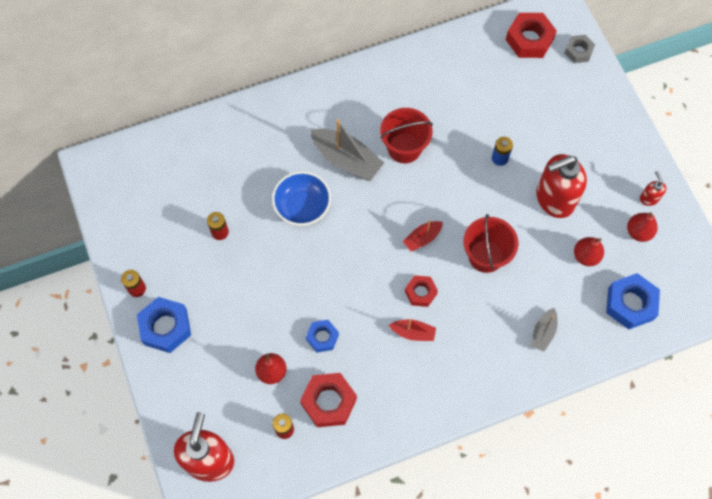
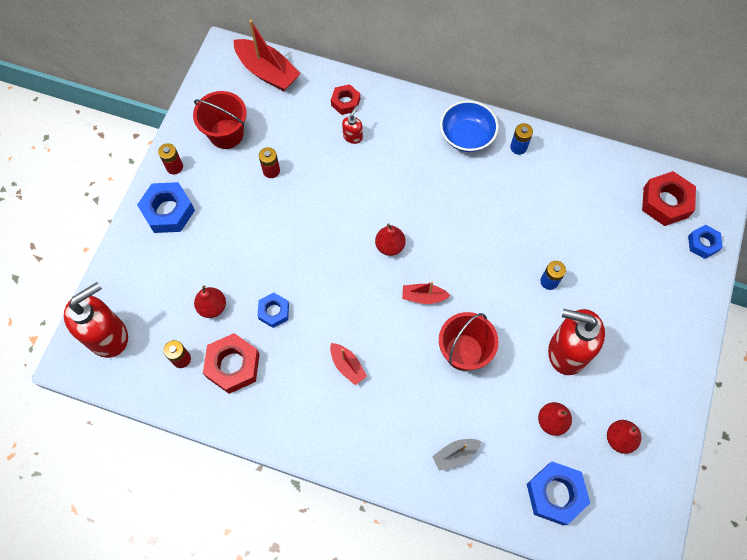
camera: 40 degrees right, 0 degrees up
blue bowl [272,171,331,226] -> blue bowl moved to [440,100,498,152]
grey boat [310,119,384,181] -> none
red bucket [380,108,433,163] -> red bucket moved to [193,91,247,149]
red nut [405,275,438,307] -> red nut moved to [331,84,360,115]
grey nut [564,35,595,63] -> blue nut [688,225,723,259]
red soap dispenser [640,171,666,206] -> red soap dispenser moved to [342,106,363,144]
none -> red boat [234,20,301,91]
none -> red pear [375,223,406,256]
none -> blue battery [510,123,533,155]

